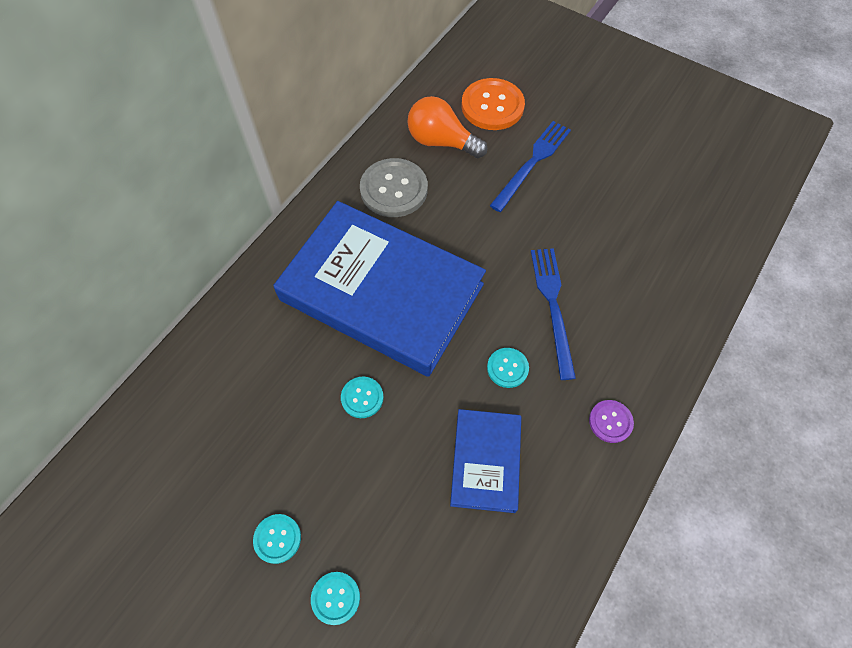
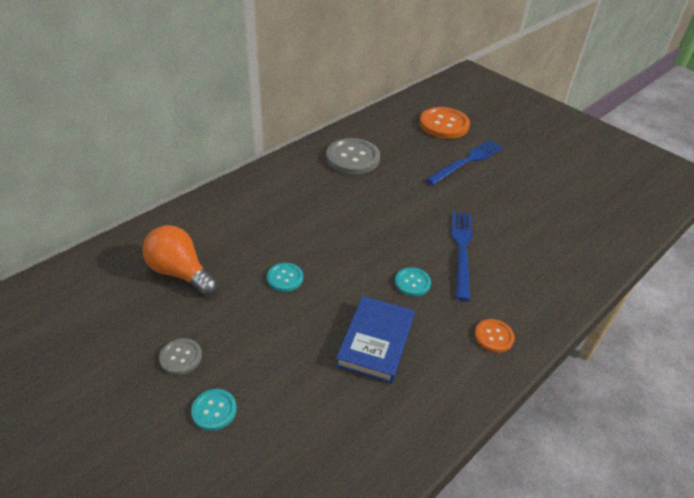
camera: 10 degrees right, 20 degrees down
turquoise button [253,514,301,564] -> grey button [159,338,202,375]
blue book [273,201,486,377] -> none
orange light bulb [407,96,487,158] -> orange light bulb moved to [142,225,218,296]
purple button [589,400,634,443] -> orange button [475,319,515,353]

